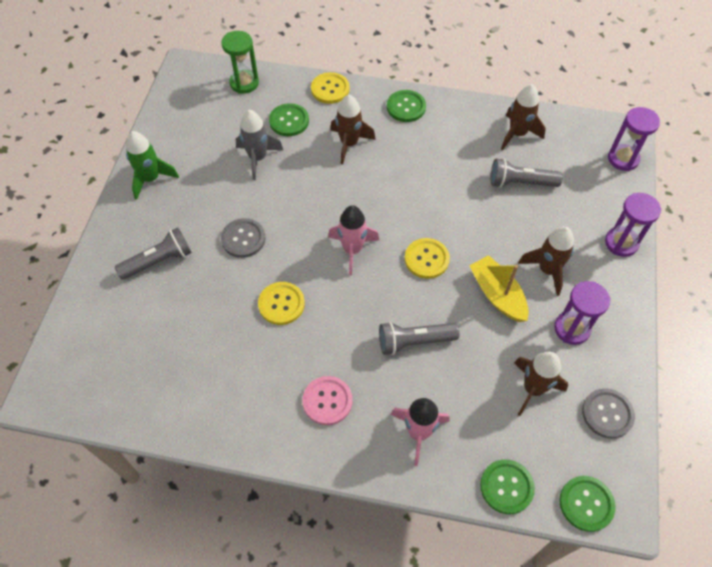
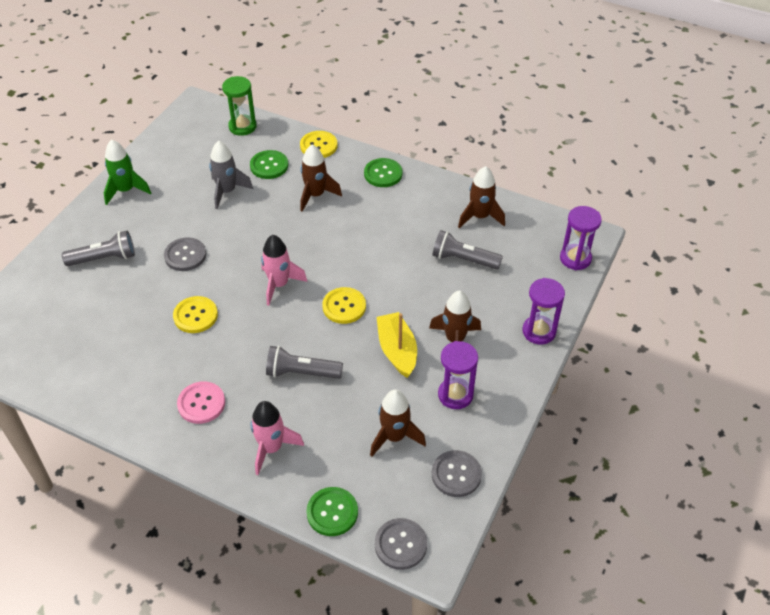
camera: 15 degrees right, 10 degrees down
green button [559,476,615,532] -> grey button [375,518,427,570]

